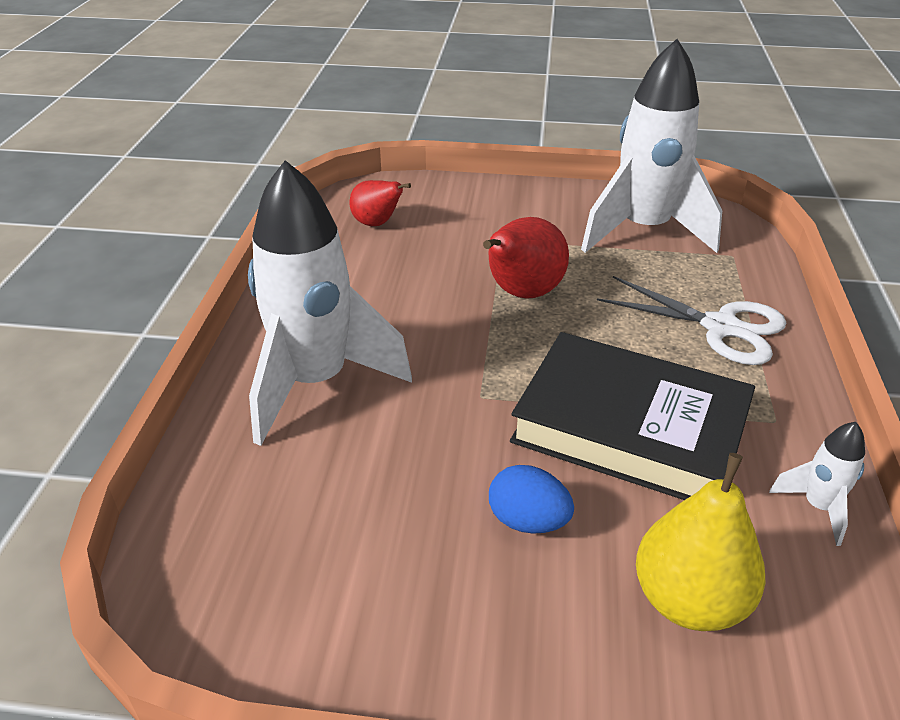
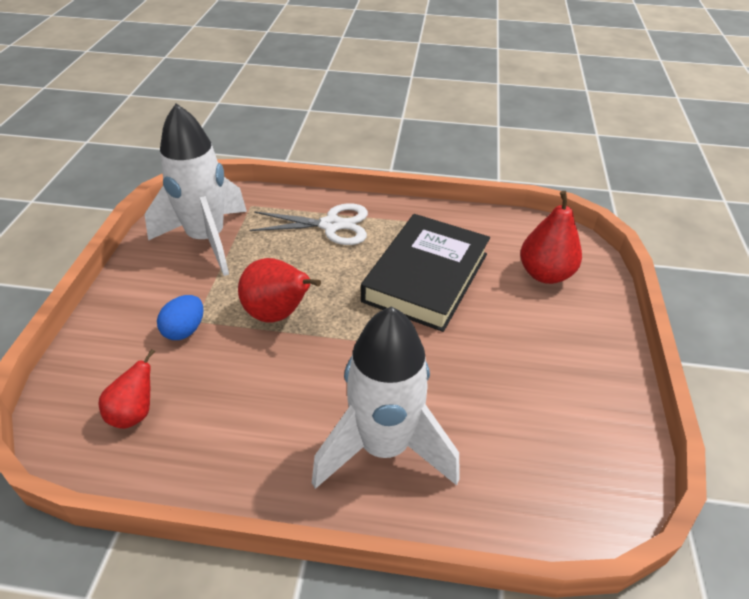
camera: 90 degrees left, 5 degrees up
blue egg [489,465,574,534] -> blue egg moved to [157,295,203,340]
white scissors [597,276,786,365] -> white scissors turned 60 degrees clockwise [250,203,368,245]
yellow pear [636,453,765,631] -> red pear [520,191,582,284]
white rocket [769,422,865,546] -> none

